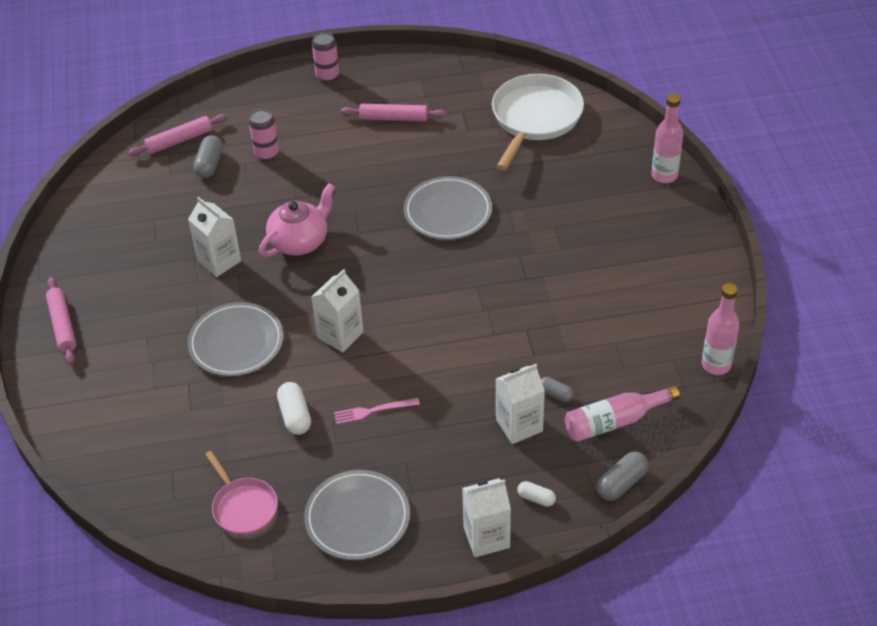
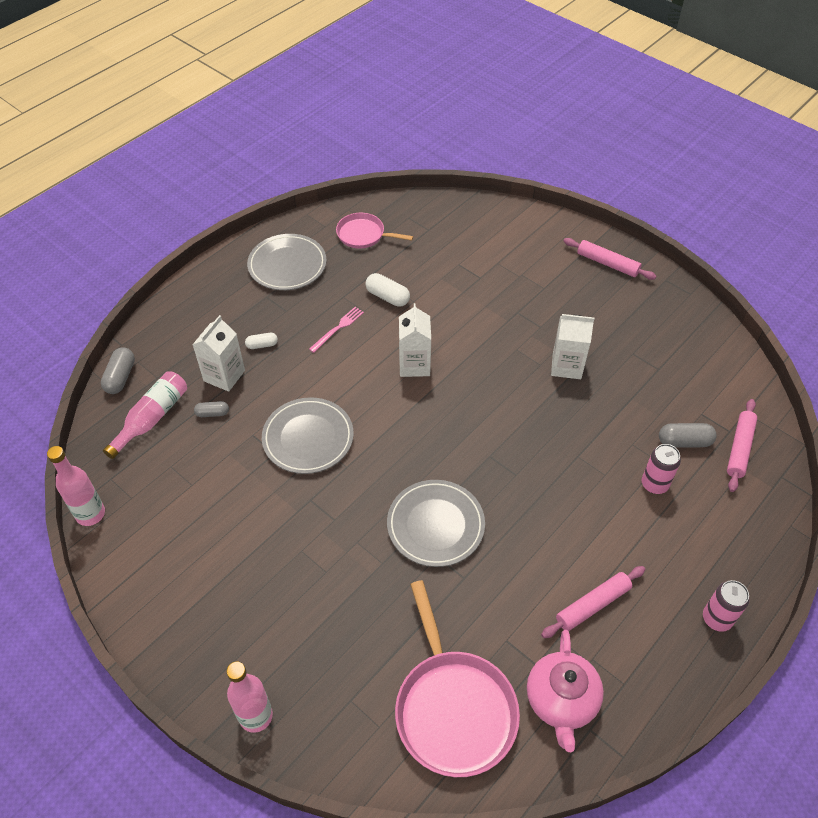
camera: 140 degrees right, 5 degrees up
grey plate [188,302,284,376] -> grey plate moved to [262,397,354,474]
grey capsule [193,135,223,178] -> grey capsule turned 60 degrees counterclockwise [659,423,717,448]
pink teapot [259,183,335,257] -> pink teapot moved to [527,630,604,752]
white carton [462,478,511,557] -> none
white pan [492,74,584,170] -> pink pan [395,580,520,777]
white capsule [517,481,556,507] -> white capsule moved to [245,333,278,349]

